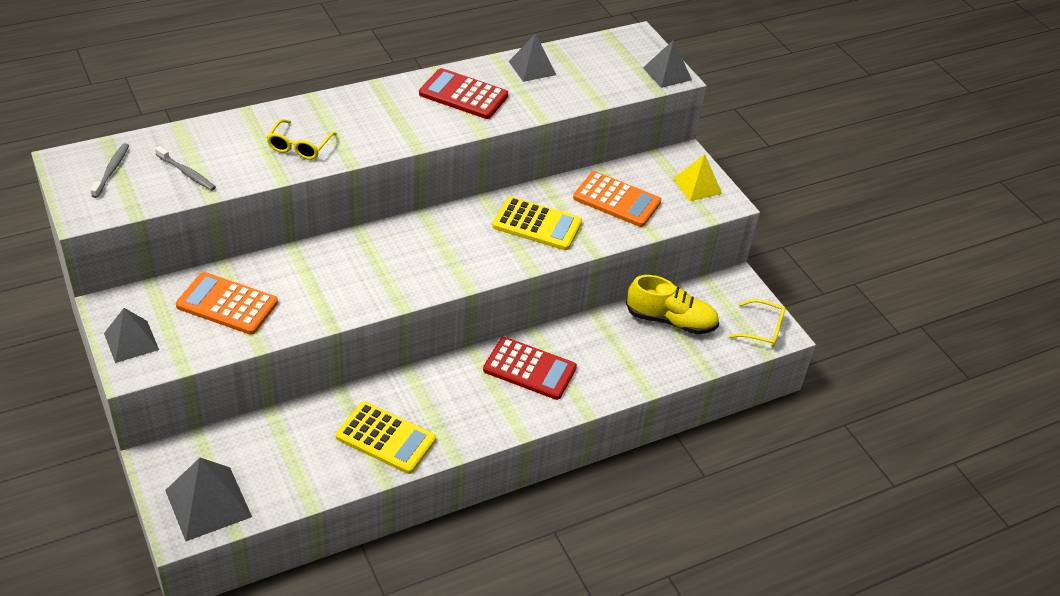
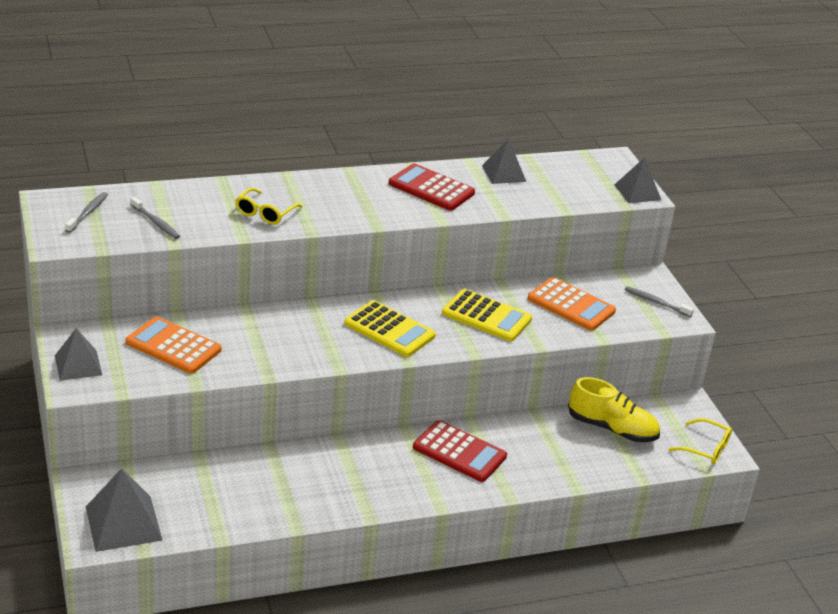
camera: 10 degrees right, 10 degrees down
yellow calculator [336,402,436,474] -> yellow calculator moved to [344,300,436,357]
yellow pyramid [673,154,722,201] -> grey toothbrush [625,286,694,317]

